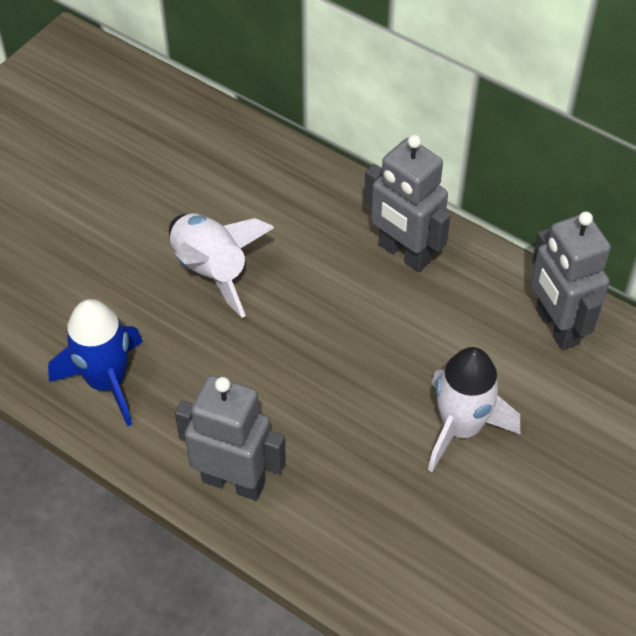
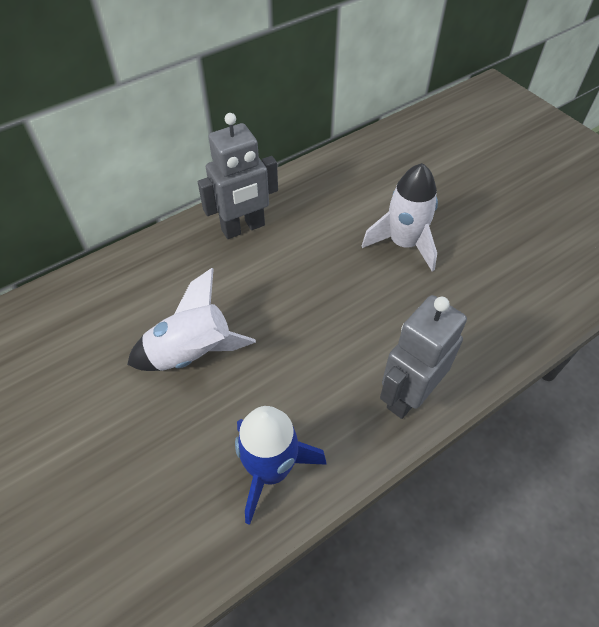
camera: 70 degrees left, 0 degrees up
grey robot [531,211,611,350] -> none

